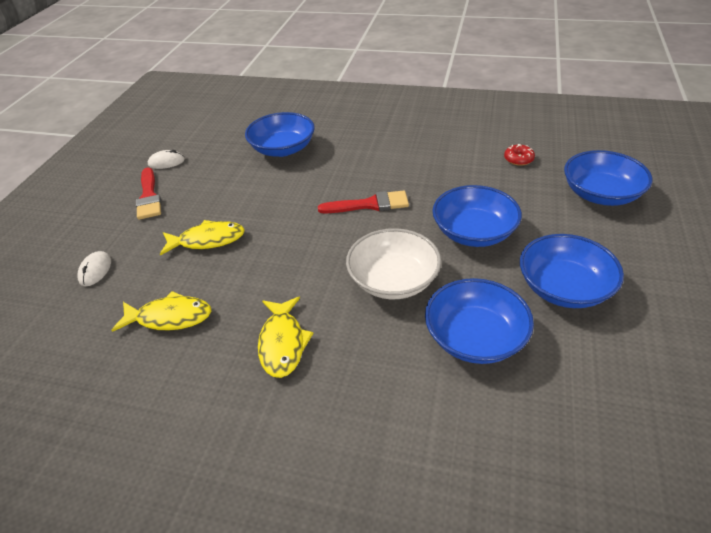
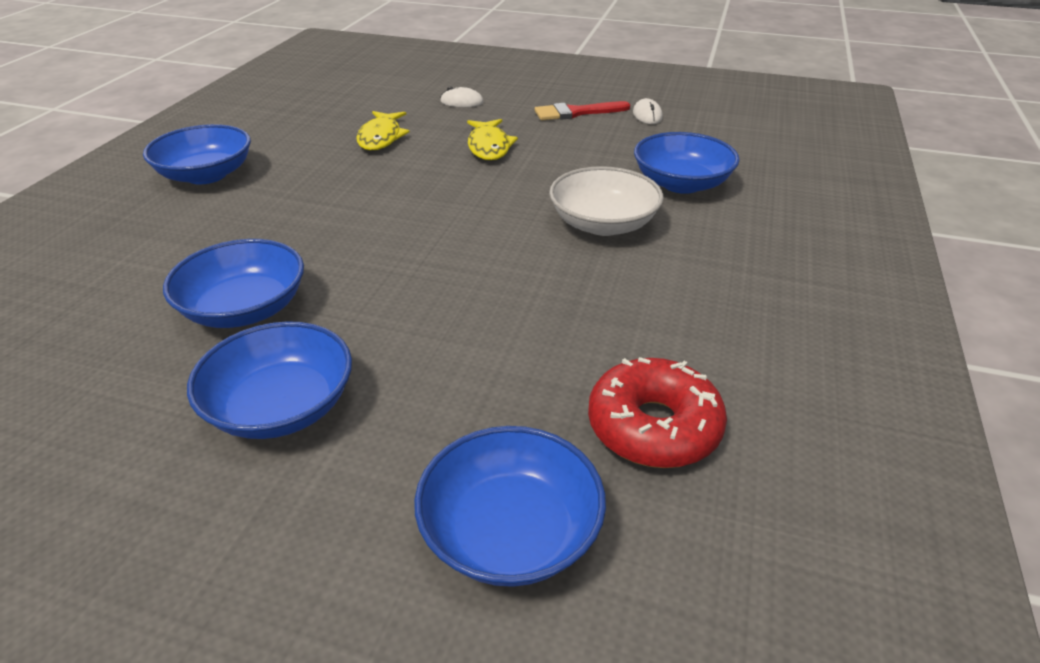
camera: 90 degrees right, 5 degrees down
yellow fish [258,297,314,378] -> none
red brush [318,191,409,213] -> none
white bowl [346,228,441,299] -> white bowl moved to [549,166,664,236]
blue bowl [432,185,522,247] -> blue bowl moved to [143,124,251,184]
red donut [504,144,535,166] -> red donut [588,357,727,468], size x2.10

